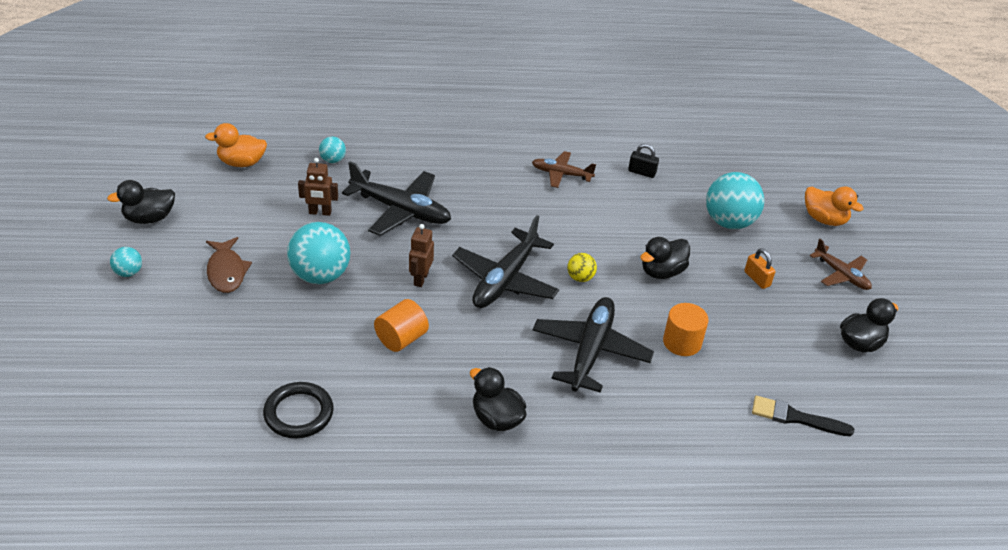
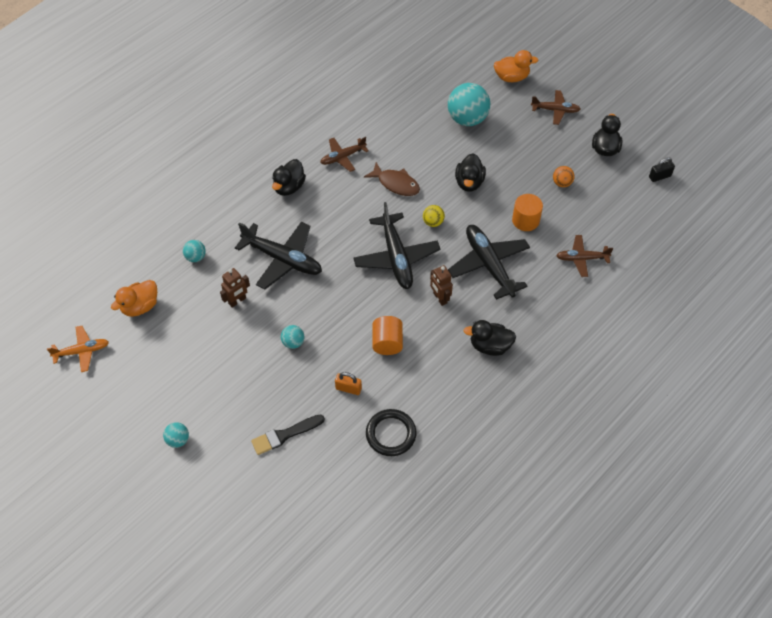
camera: 40 degrees left, 15 degrees up
black duck [107,180,175,224] -> black duck moved to [272,159,306,196]
brown fish [206,237,252,293] -> brown fish moved to [364,162,420,196]
turquoise ball [287,222,350,284] -> turquoise ball [281,325,304,349], size x0.48
black plane [342,161,451,236] -> black plane turned 45 degrees clockwise [235,222,322,289]
brown robot [409,224,434,287] -> brown robot moved to [430,265,453,306]
black padlock [628,144,659,178] -> black padlock moved to [649,157,675,182]
orange padlock [744,248,775,289] -> orange padlock moved to [335,372,362,395]
black brush [752,396,854,436] -> black brush moved to [251,414,325,455]
none -> orange plane [47,326,109,372]
none -> orange ball [553,166,575,187]
none -> brown plane [556,235,613,277]

